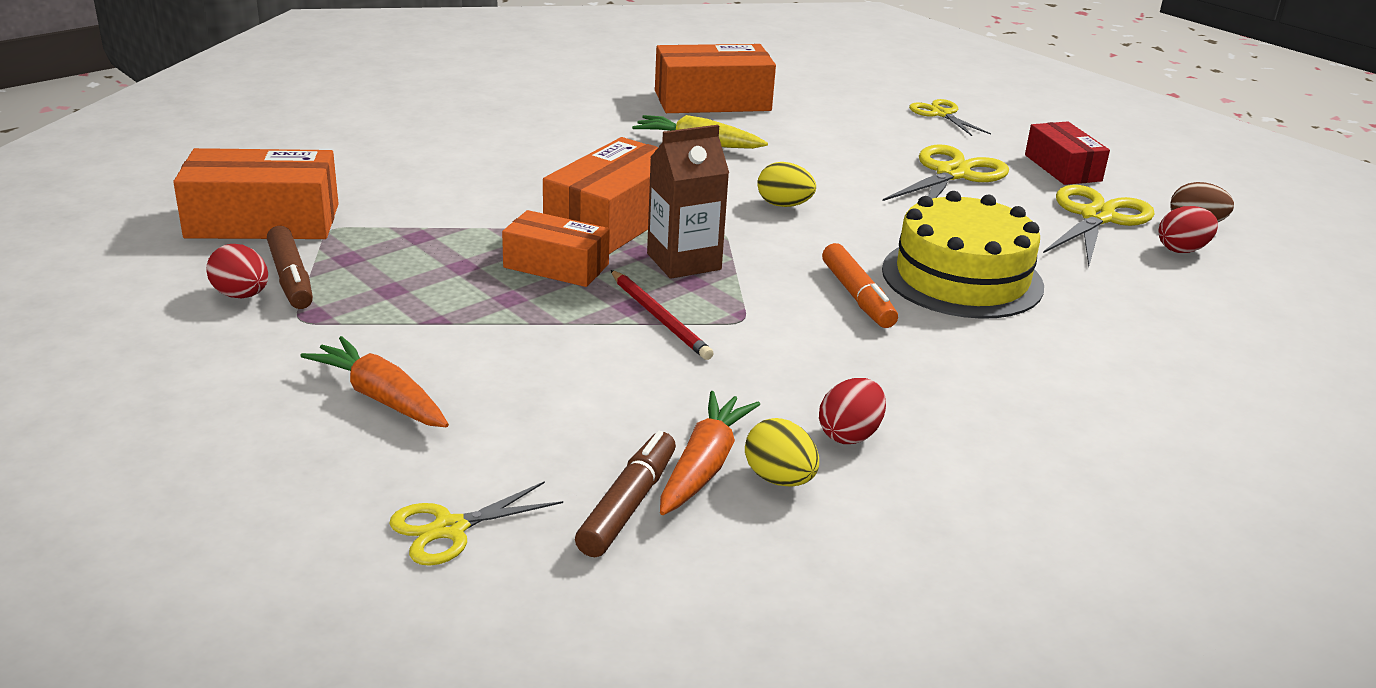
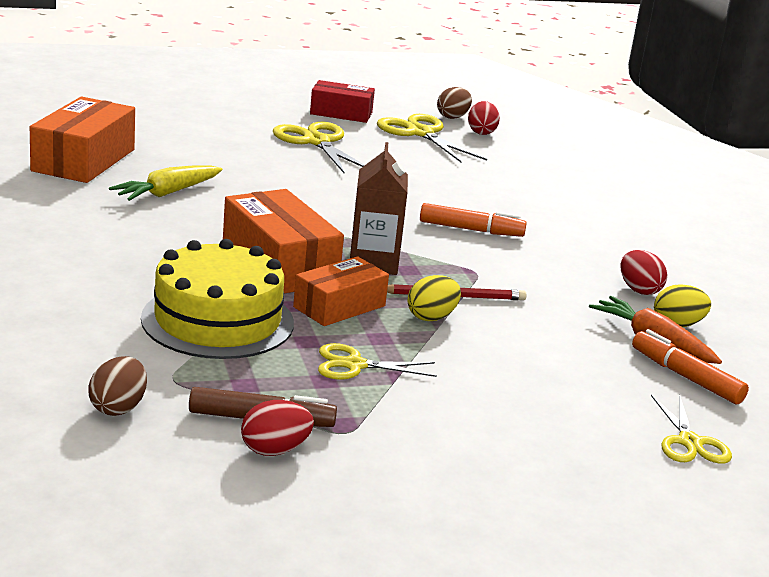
camera: 65 degrees left, 5 degrees down
orange box [173,148,339,239] -> brown egg [88,356,147,416]
orange carrot [300,336,449,428] -> none
brown marker [575,431,676,557] -> orange marker [632,329,749,404]
yellow egg [757,162,816,207] -> yellow egg moved to [408,275,461,321]
yellow cake [882,191,1044,319] -> yellow cake moved to [141,239,294,359]
yellow scissors [909,99,991,136] -> yellow scissors moved to [318,343,437,380]

